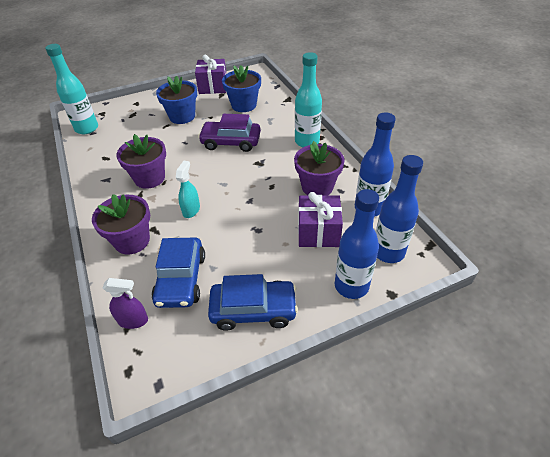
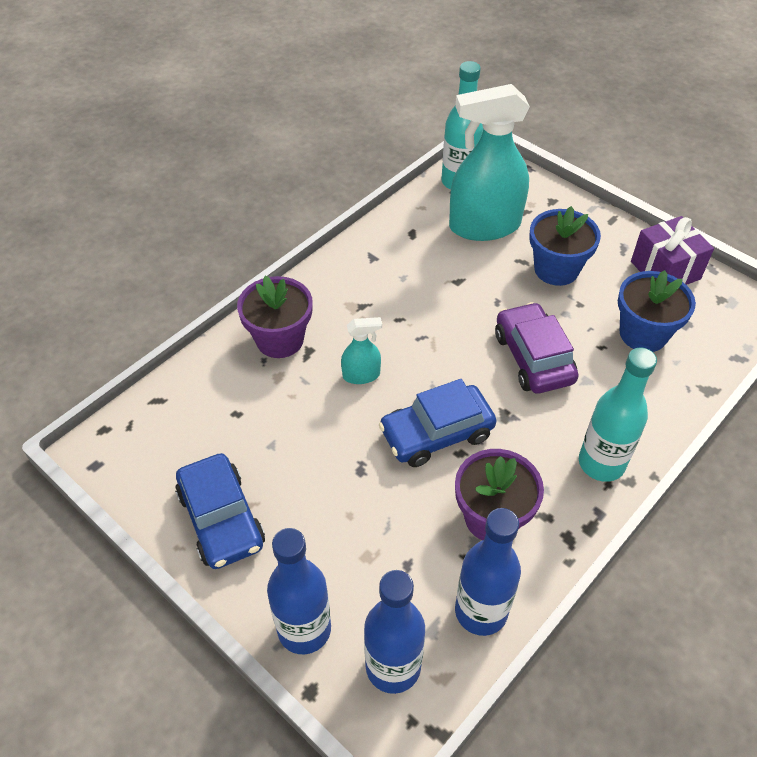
camera: 65 degrees right, 5 degrees up
purple spray bottle [102,278,148,329] -> none
purple flower pot [116,134,166,189] -> none
blue car [151,237,205,308] -> blue car moved to [379,379,497,467]
purple gift [298,192,343,247] -> none
none -> turquoise spray bottle [449,84,530,241]

